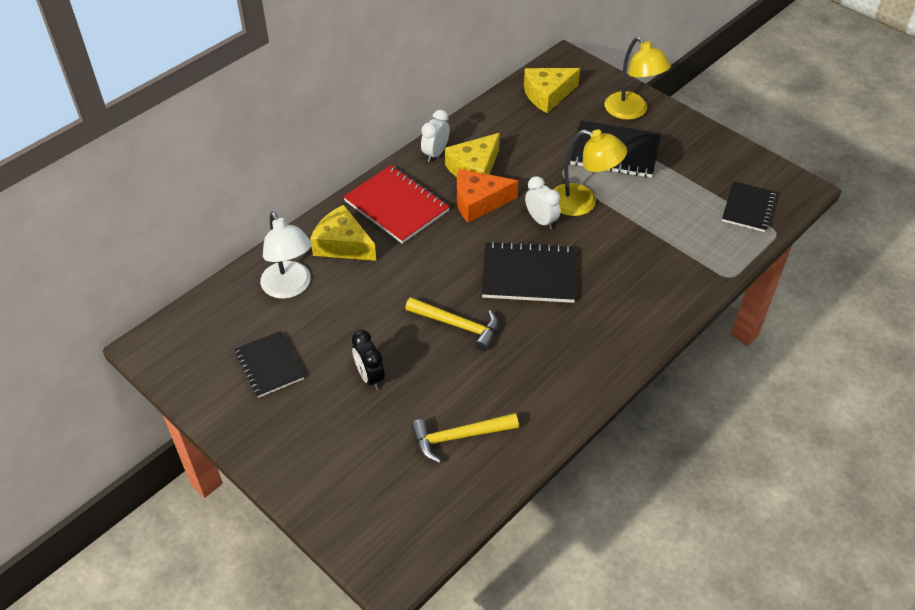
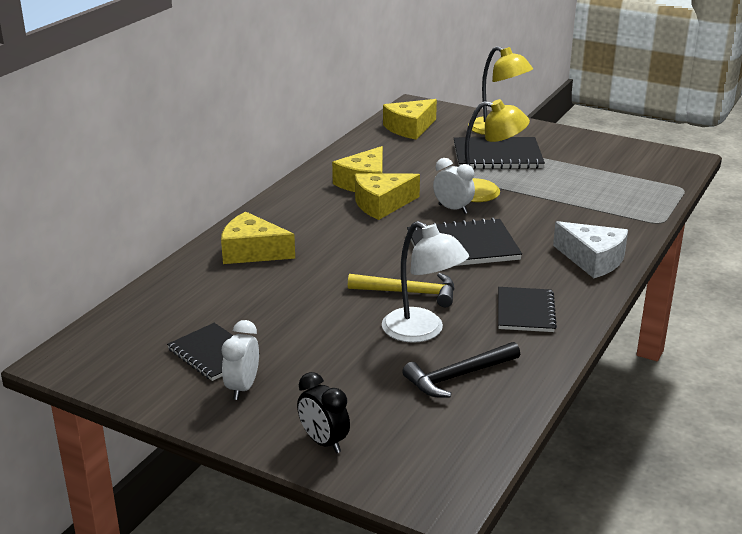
camera: 15 degrees left, 20 degrees down
white lamp [260,212,312,299] -> white lamp moved to [382,221,469,343]
red notebook [343,165,450,244] -> none
black clock [352,330,385,390] -> black clock moved to [297,372,350,453]
yellow hammer [411,413,519,463] -> black hammer [402,342,520,398]
white clock [421,110,450,162] -> white clock moved to [222,320,259,400]
orange cheese [457,169,518,223] -> yellow cheese [355,173,420,220]
black notebook [722,182,776,232] -> black notebook moved to [498,287,557,332]
none -> white cheese [553,221,628,278]

